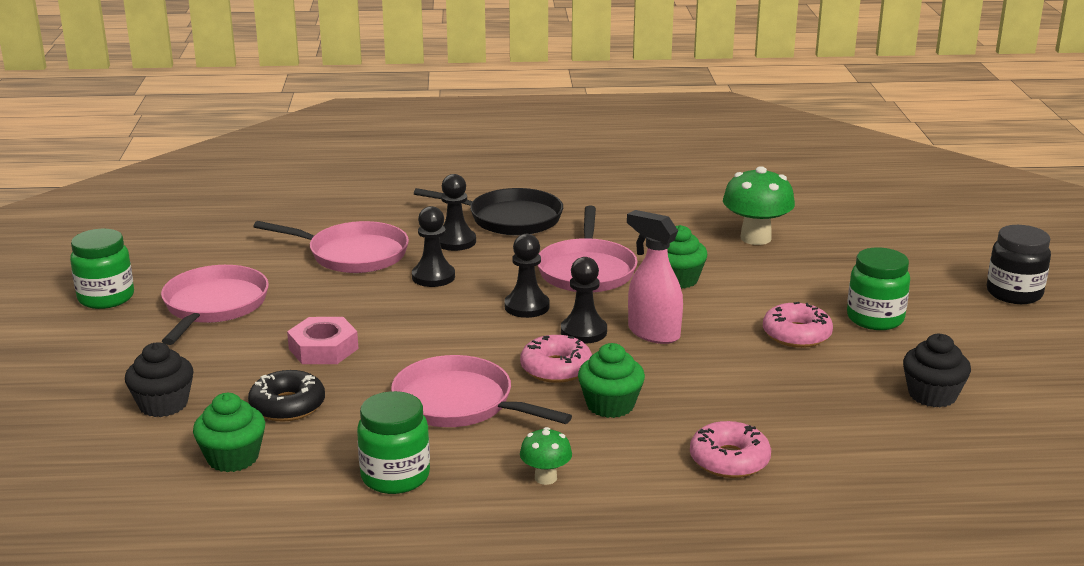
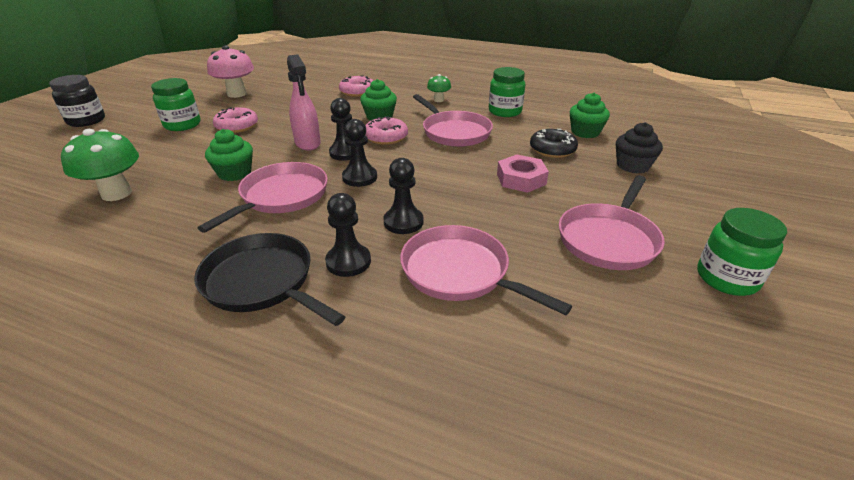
camera: 155 degrees left, 10 degrees up
black cupcake [903,334,971,407] -> pink mushroom [207,45,254,98]

